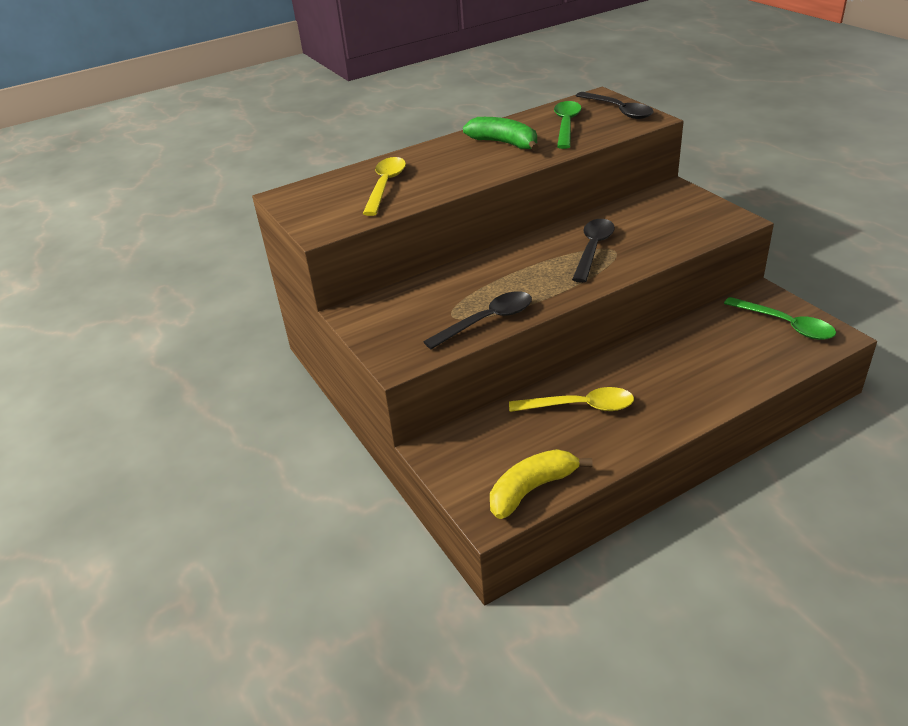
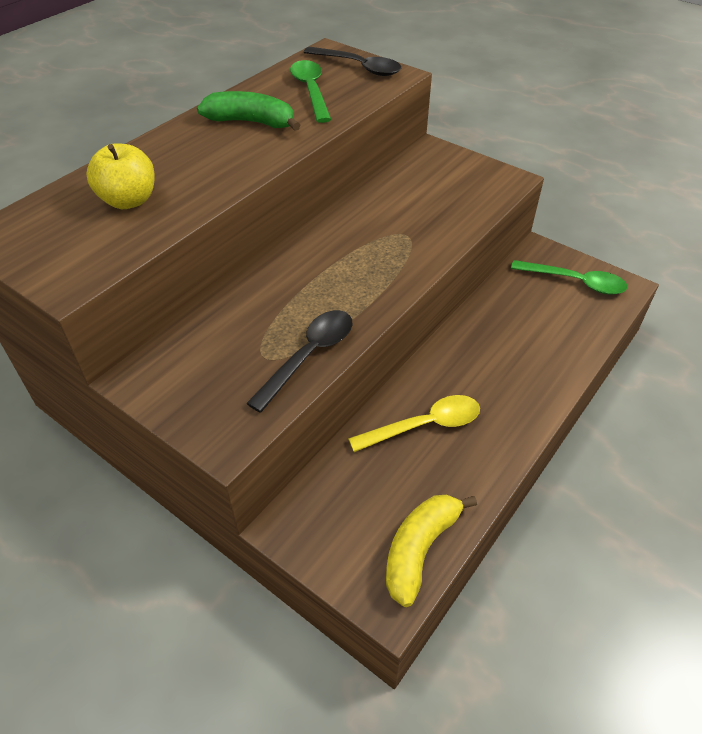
camera: 25 degrees left, 10 degrees up
yellow spoon [363,157,406,216] -> yellow apple [86,143,155,209]
black spoon [572,219,615,283] -> none

